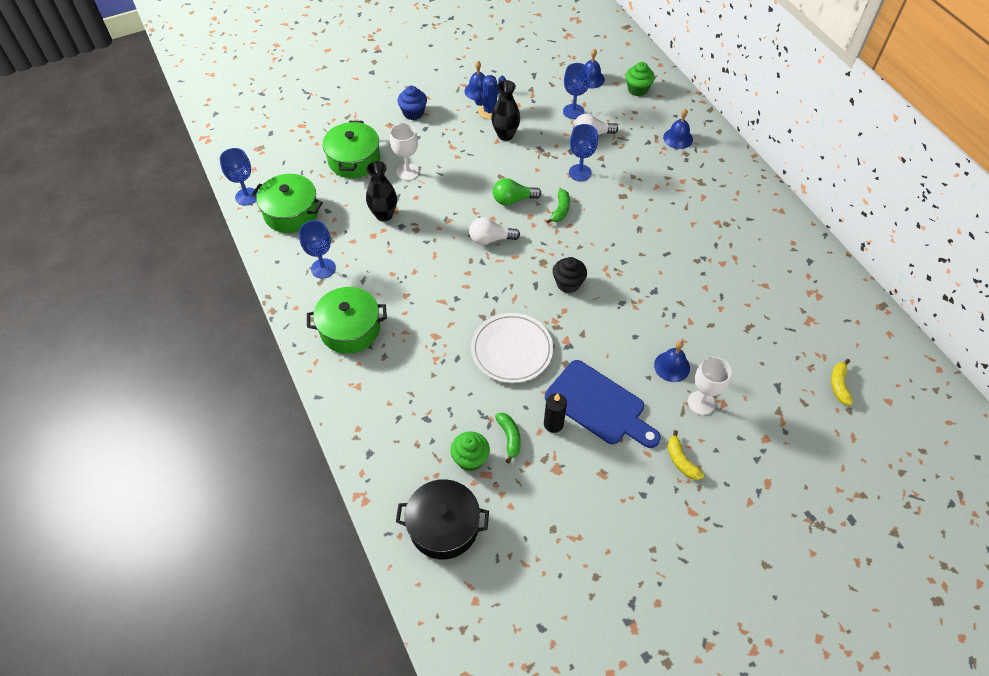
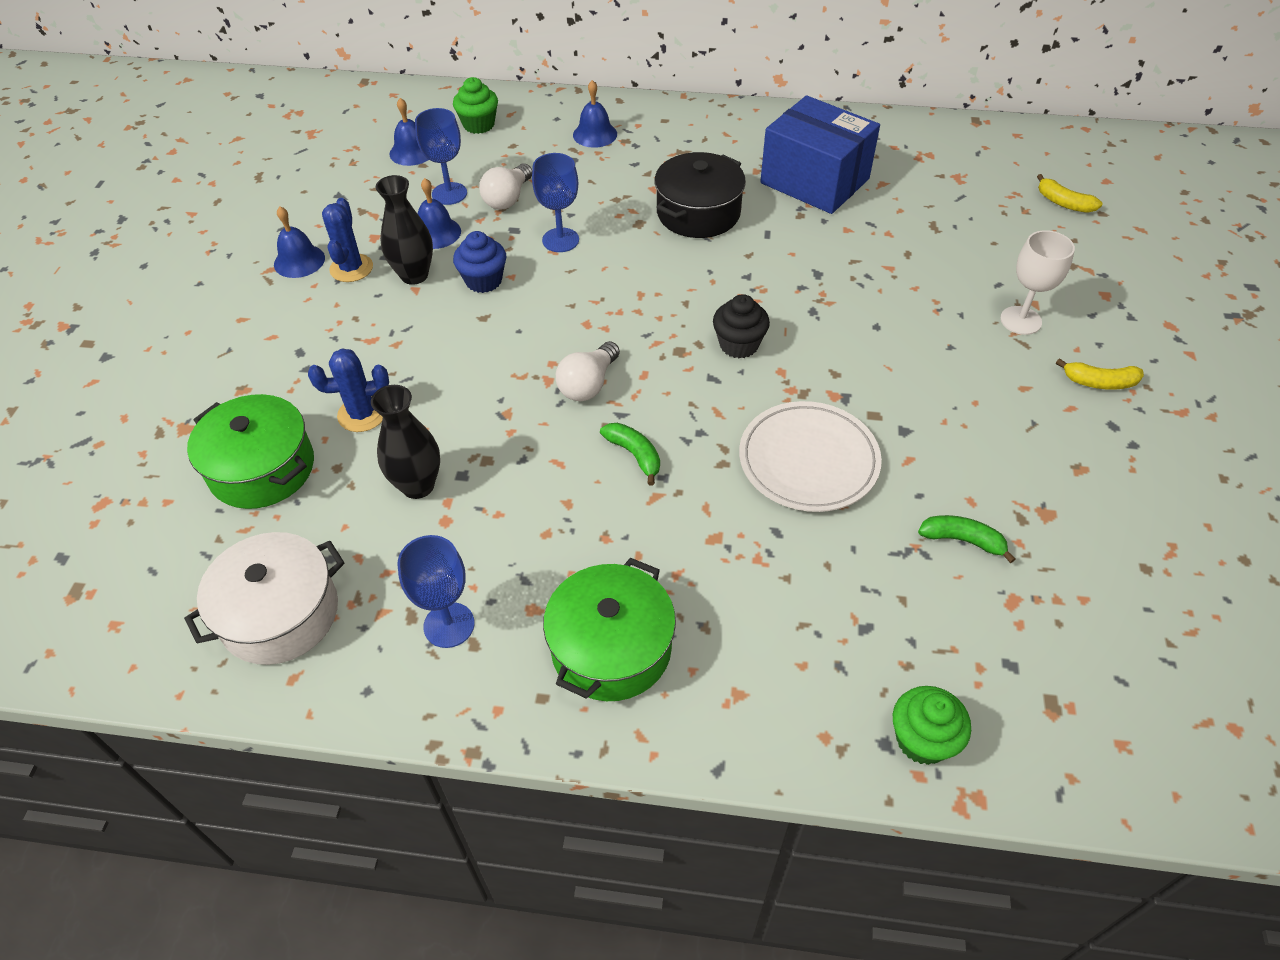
camera: 55 degrees left, 5 degrees down
blue goblet [220,148,258,206] -> none
green pot [252,174,323,233] -> white pot [184,532,345,665]
white goblet [390,123,419,180] -> blue cactus [308,348,389,432]
black pot [396,479,489,559] -> black pot moved to [654,152,746,238]
blue cupcake [397,85,427,120] -> blue cupcake moved to [453,231,506,293]
green cupcake [450,431,490,471] -> green cupcake moved to [893,686,971,765]
green light bulb [493,178,541,205] -> none
black candle [544,393,567,433] -> none
blue cutting board [545,360,661,448] -> none
green banana [546,189,570,224] -> green banana moved to [600,423,660,485]
blue bell [654,341,690,382] -> blue bell moved to [418,178,461,249]
none -> blue box [760,95,880,214]

